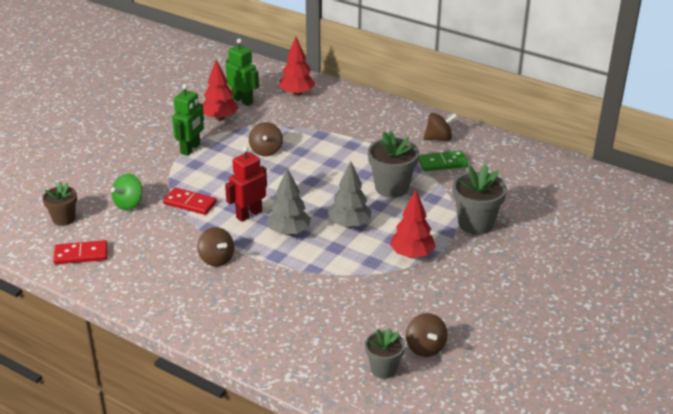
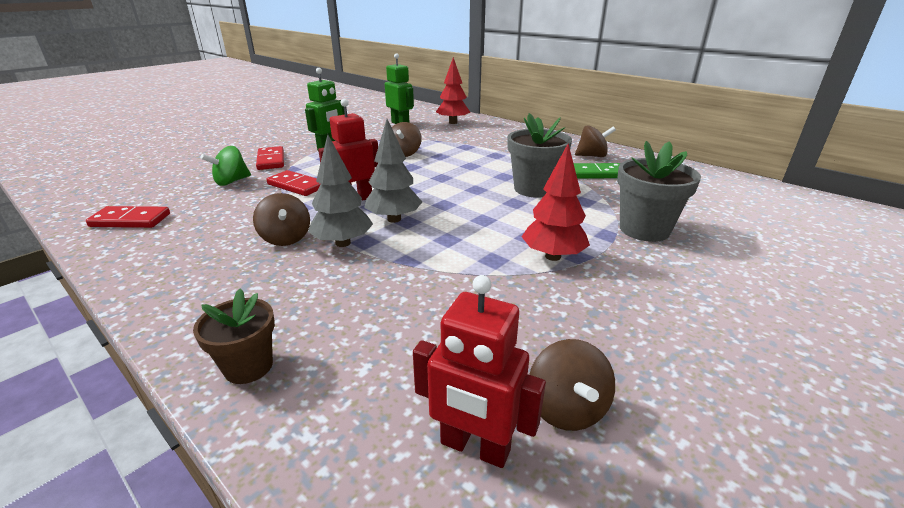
camera: 10 degrees right, 5 degrees down
brown flower pot [42,182,77,226] -> brown flower pot moved to [193,288,275,384]
red tree [203,60,239,121] -> none
grey tree [328,161,371,228] -> grey tree moved to [308,134,373,247]
grey flower pot [365,328,405,379] -> red robot [413,275,546,468]
none -> red domino [256,146,284,170]

